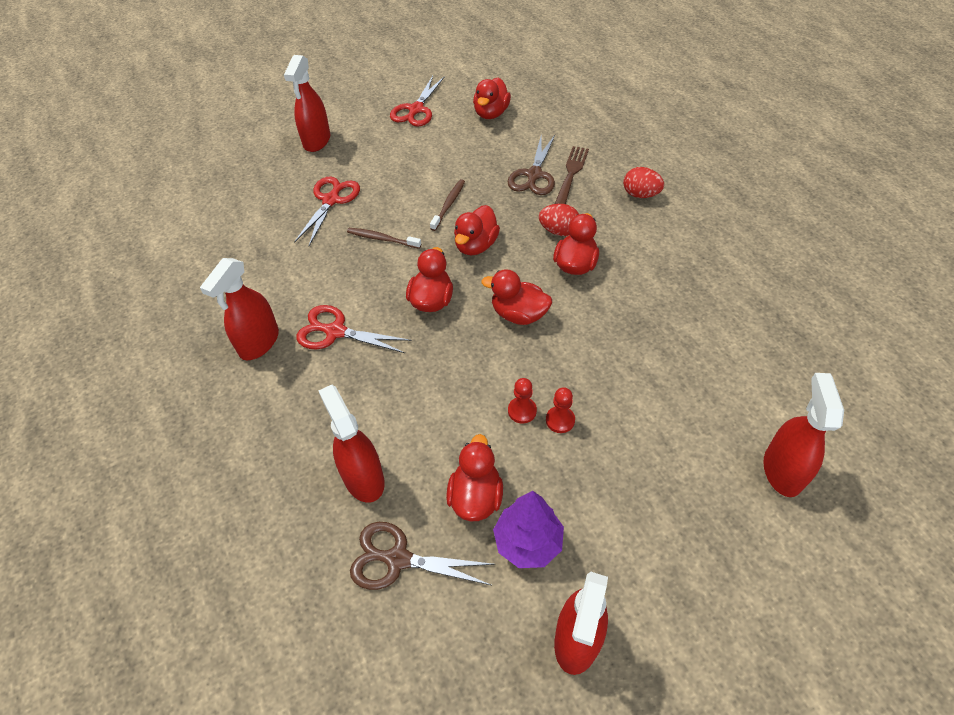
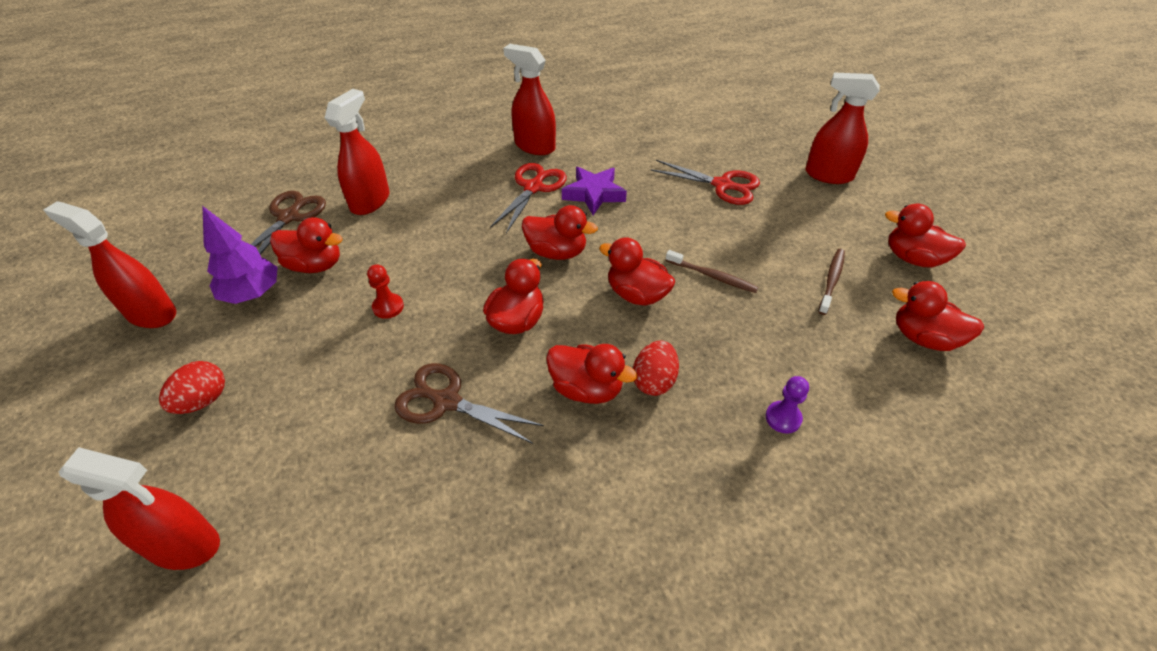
camera: 95 degrees right, 5 degrees down
red spray bottle [318,385,385,503] -> red spray bottle turned 45 degrees counterclockwise [325,89,389,215]
brown toothbrush [347,228,421,249] -> brown toothbrush moved to [818,249,845,315]
red scissors [390,76,445,126] -> red duck [885,204,966,268]
brown scissors [508,133,555,195] -> brown scissors moved to [394,363,544,444]
red pawn [546,387,575,433] -> none
brown fork [555,146,589,204] -> purple pawn [766,376,809,434]
red egg [623,167,664,198] -> red egg moved to [159,361,225,414]
none -> purple star [562,167,627,215]

